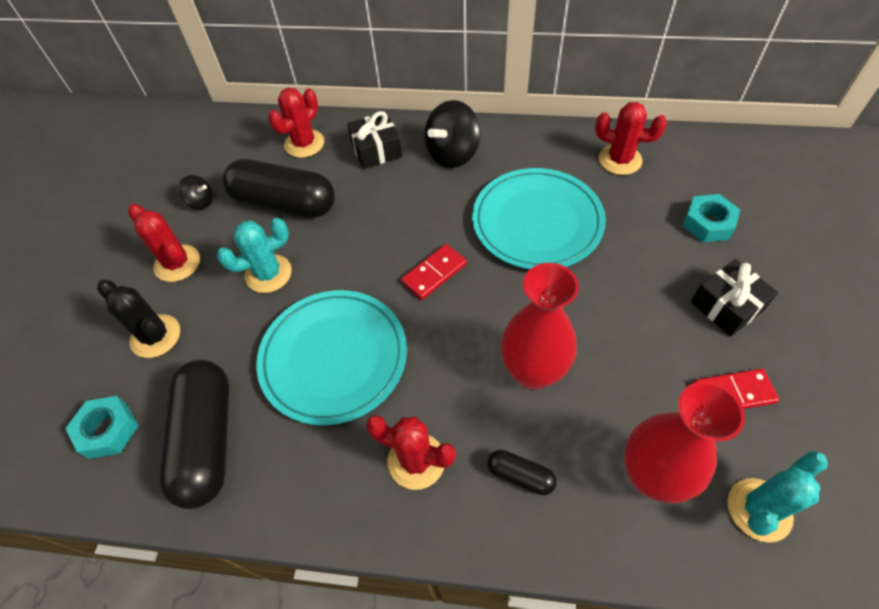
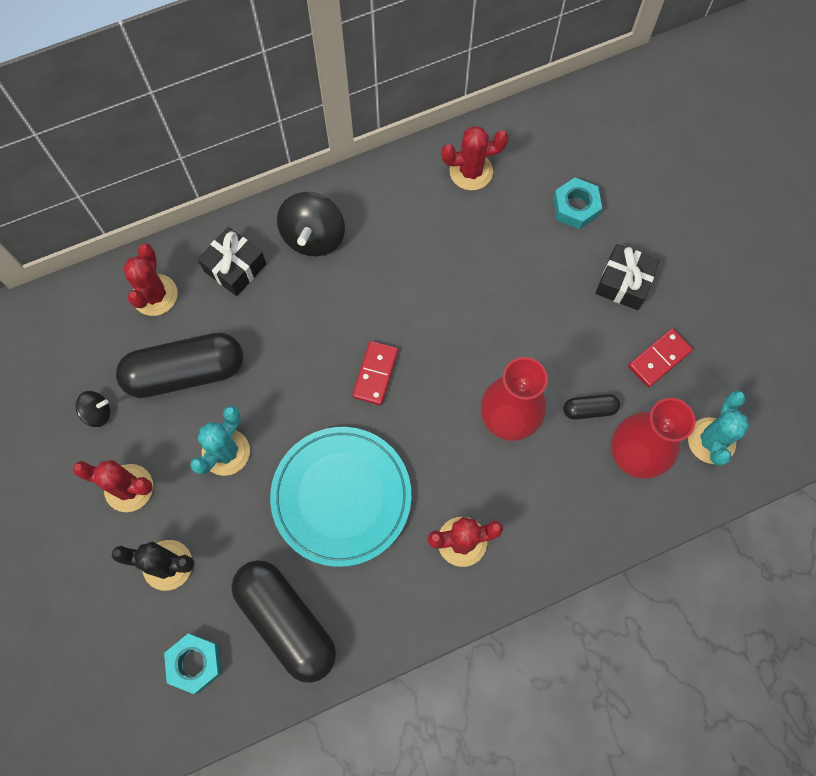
camera: 35 degrees left, 15 degrees up
turquoise plate [472,168,606,269] -> none
black capsule [488,450,557,495] -> black capsule moved to [563,394,620,420]

